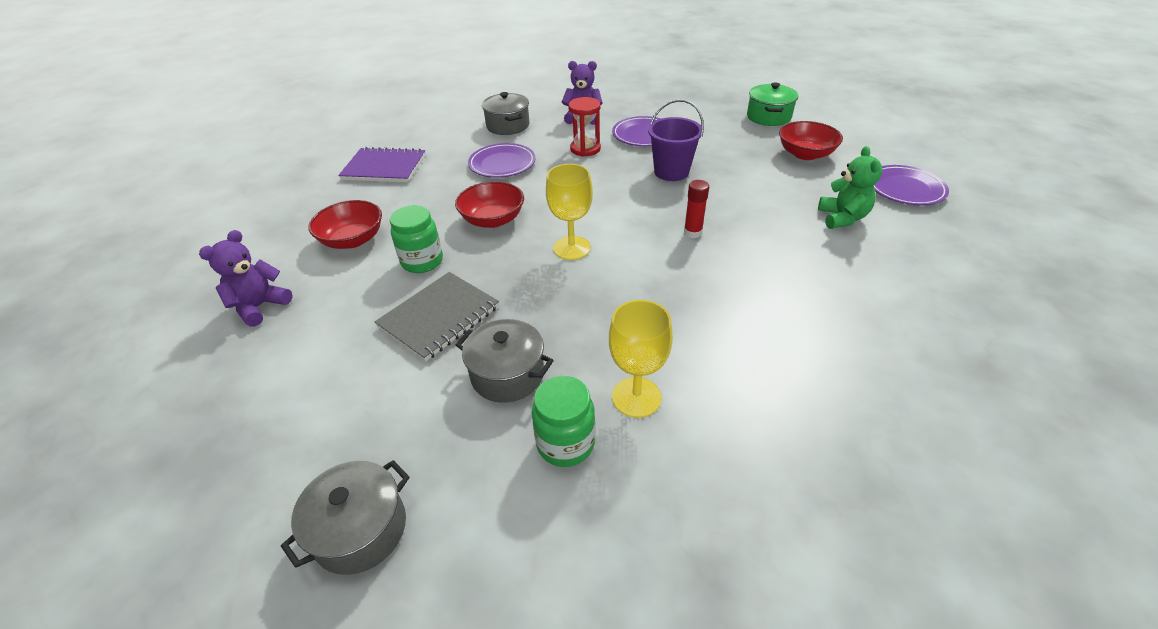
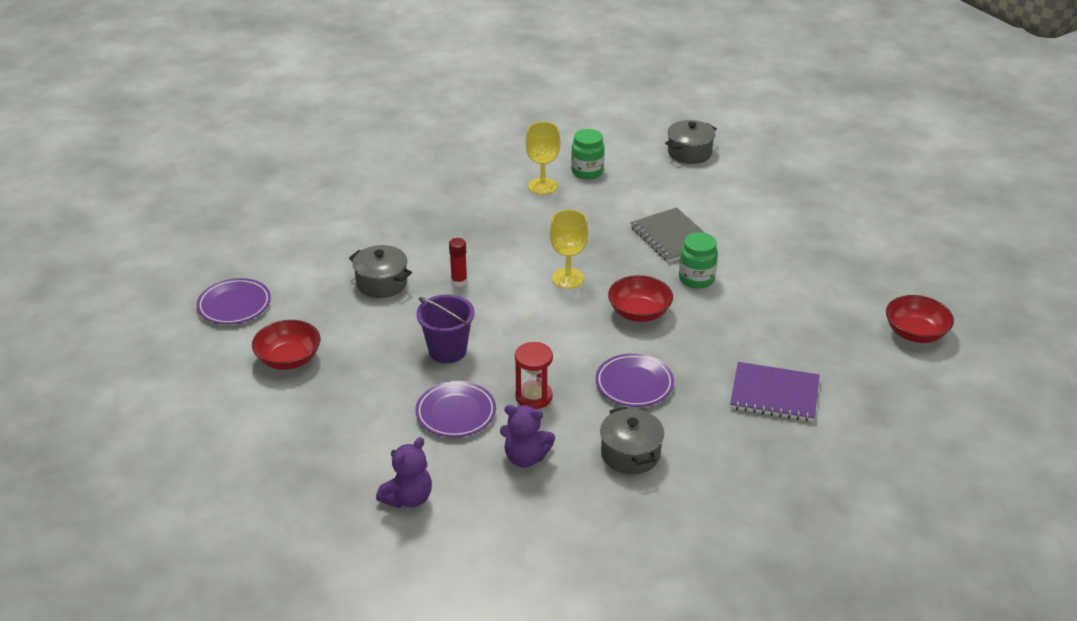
camera: 175 degrees left, 5 degrees down
purple teddy bear [199,230,293,327] -> purple teddy bear moved to [376,437,432,508]
red bowl [308,200,382,249] -> red bowl moved to [886,295,954,343]
grey notebook [374,272,499,362] -> grey notebook turned 75 degrees counterclockwise [630,207,705,263]
grey pot [456,319,554,403] -> grey pot moved to [349,245,412,298]
green pot [747,83,798,126] -> none
green teddy bear [818,146,882,229] -> none

